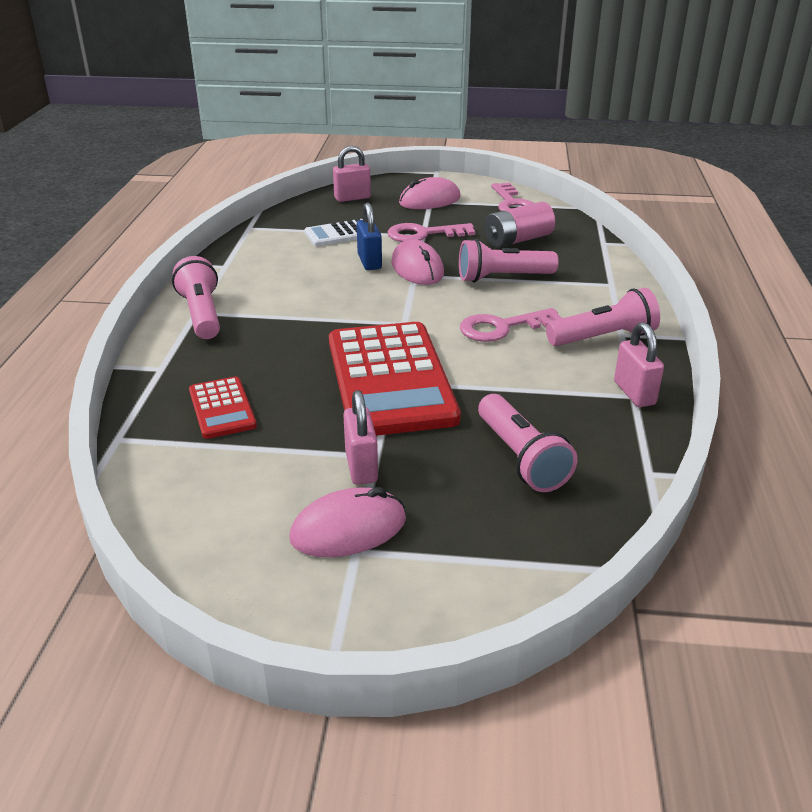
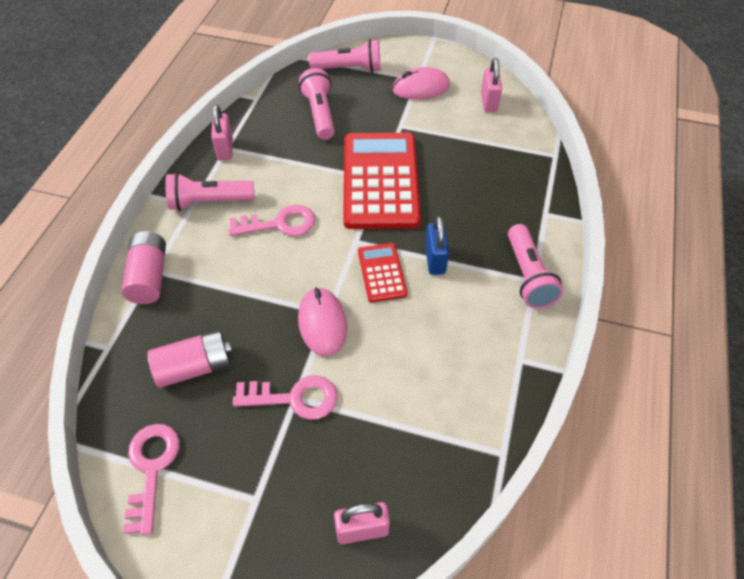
camera: 170 degrees left, 20 degrees up
red calculator [189,376,257,439] -> red calculator moved to [358,243,407,302]
white calculator [304,219,363,246] -> none
pink padlock [343,390,378,485] -> pink padlock moved to [481,58,502,112]
blue padlock [357,202,382,270] -> blue padlock moved to [425,216,449,275]
pink mouse [399,177,461,209] -> none
pink flashlight [459,239,559,283] -> pink flashlight moved to [309,39,381,73]
none -> pink battery [122,231,166,304]

